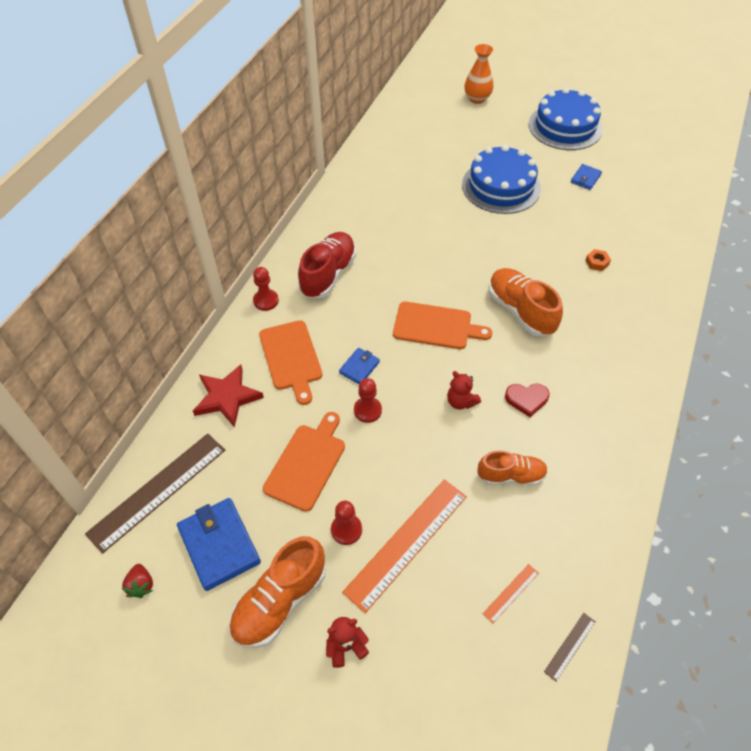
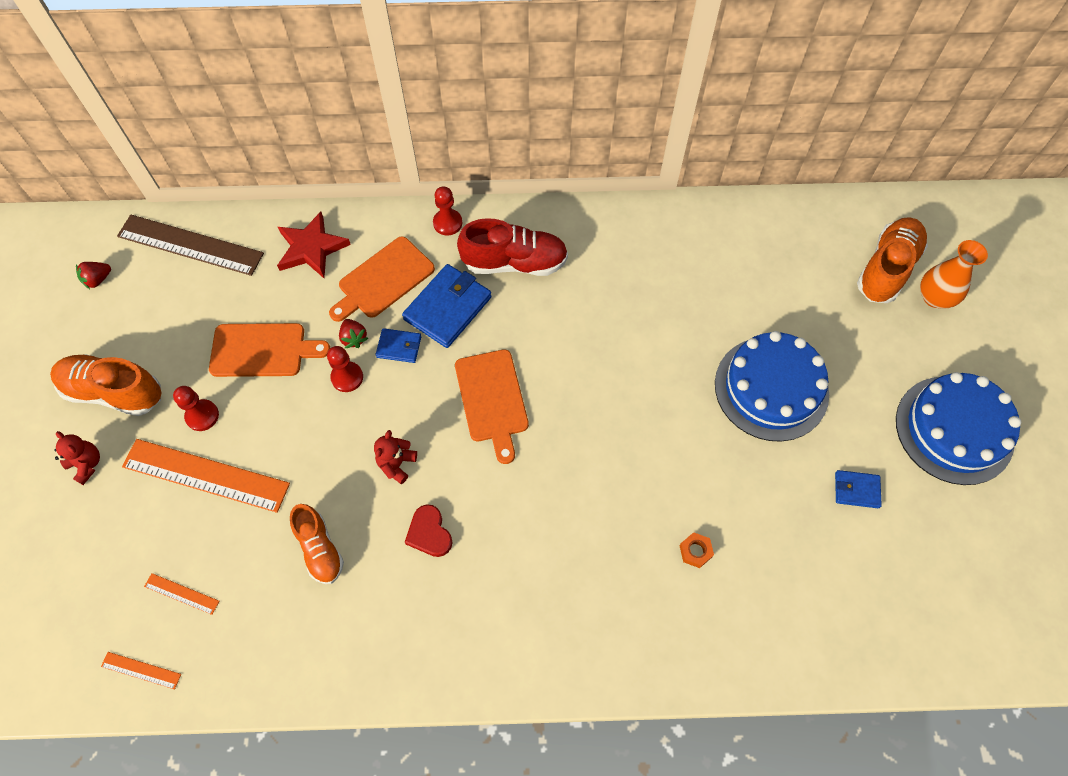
camera: 65 degrees right, 10 degrees up
blue wallet [177,498,261,591] -> blue wallet moved to [402,264,492,348]
orange shoe [489,268,563,336] -> orange shoe moved to [857,217,928,303]
brown ruler [544,613,596,682] -> orange ruler [101,652,181,689]
none -> red strawberry [339,319,368,348]

